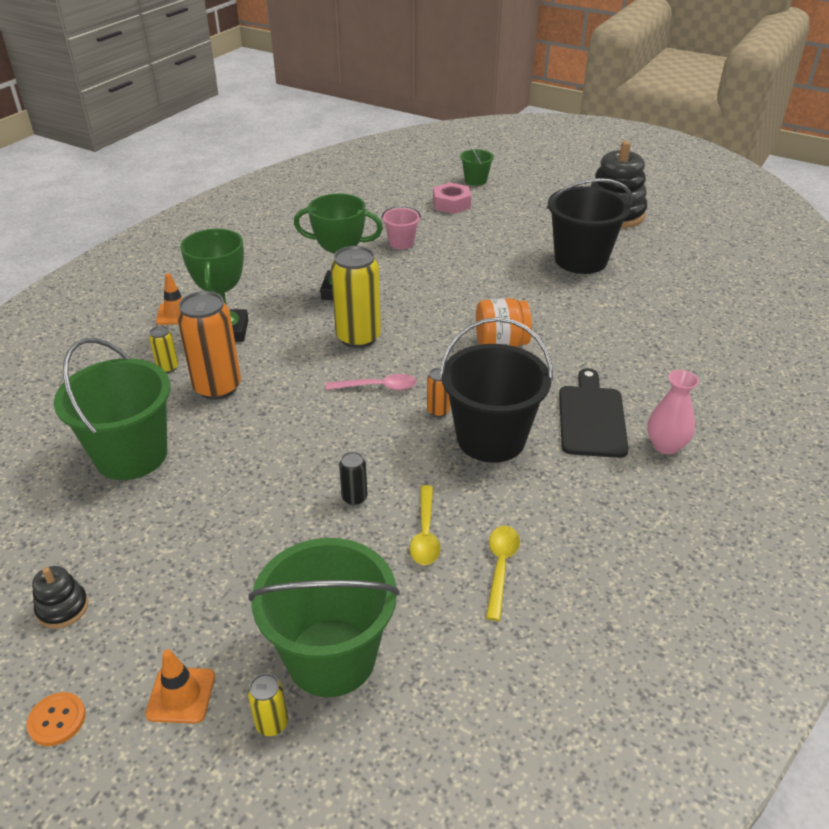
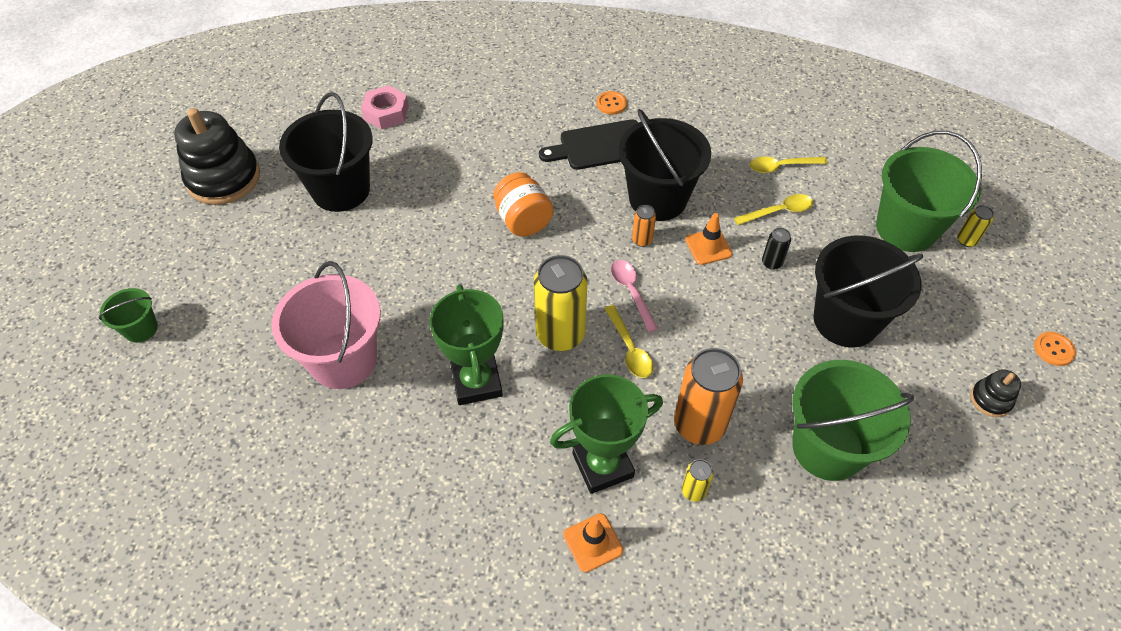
camera: 110 degrees left, 15 degrees up
orange traffic cone [145,649,215,724] -> orange traffic cone moved to [685,213,732,265]
pink bucket [381,205,421,249] -> pink bucket [272,261,381,389], size x2.03
pink nut [433,182,471,214] -> pink nut moved to [361,85,409,130]
pink vase [647,370,699,454] -> orange button [596,91,627,115]
none -> yellow spoon [604,305,653,378]
none -> black bucket [814,235,924,348]

